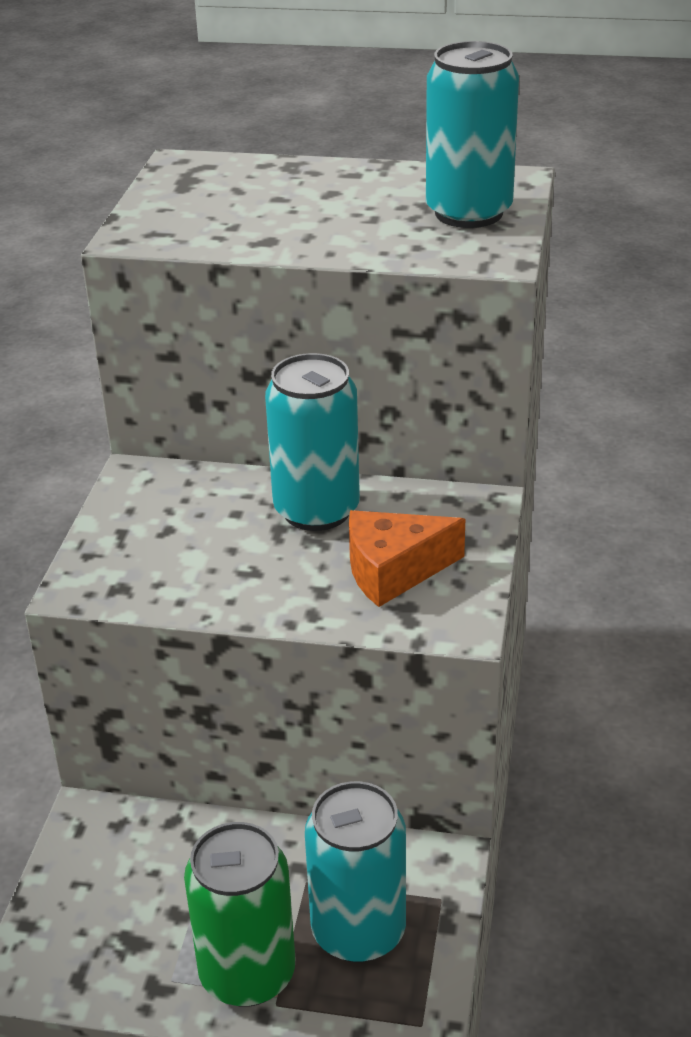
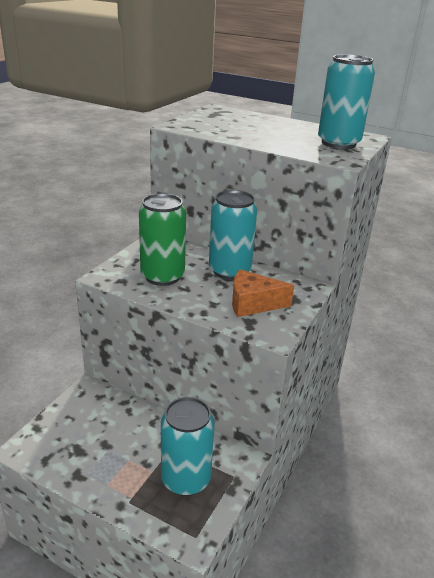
camera: 15 degrees right, 5 degrees down
green can [184,822,296,1007] -> green can moved to [139,193,186,286]

